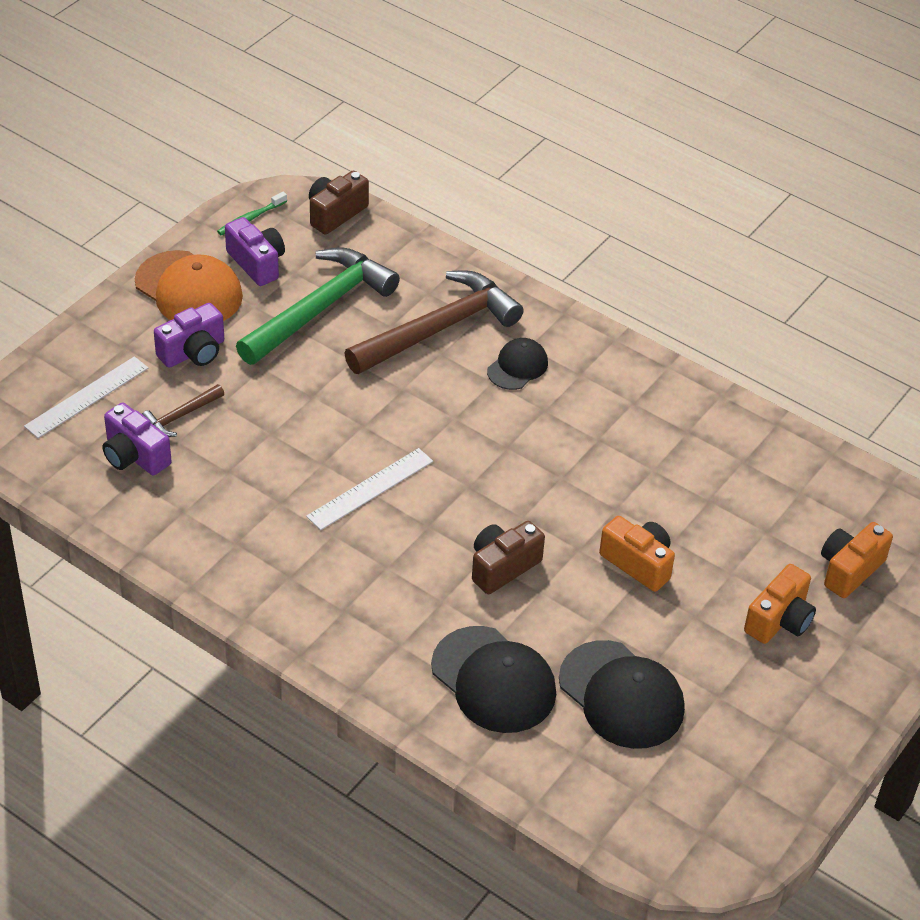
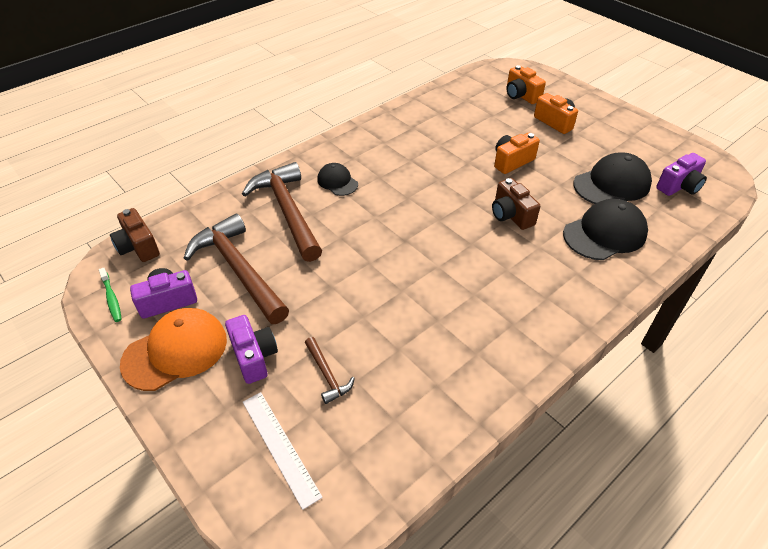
camera: 75 degrees left, 0 degrees up
purple camera [102,402,172,475] -> purple camera moved to [656,153,707,196]
green hammer [236,247,400,365] -> brown hammer [184,214,289,324]
white ruler [306,448,433,530] -> none

